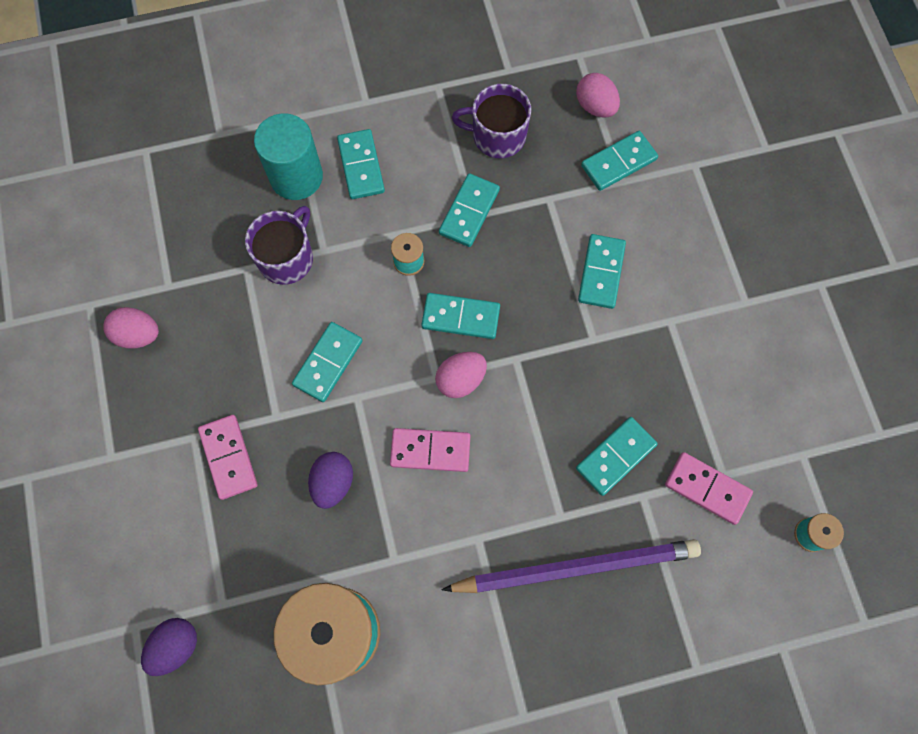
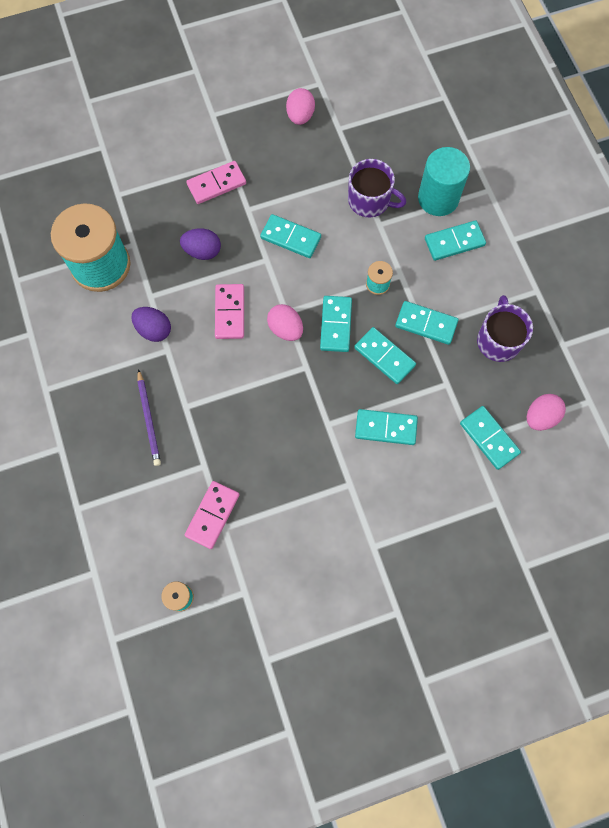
camera: 85 degrees right, 0 degrees up
purple egg [141,618,197,676] -> purple egg moved to [131,307,171,342]
purple pencil [442,539,701,593] -> purple pencil [137,369,161,466], size x0.54
turquoise domino [576,417,657,496] -> turquoise domino moved to [354,327,416,384]

